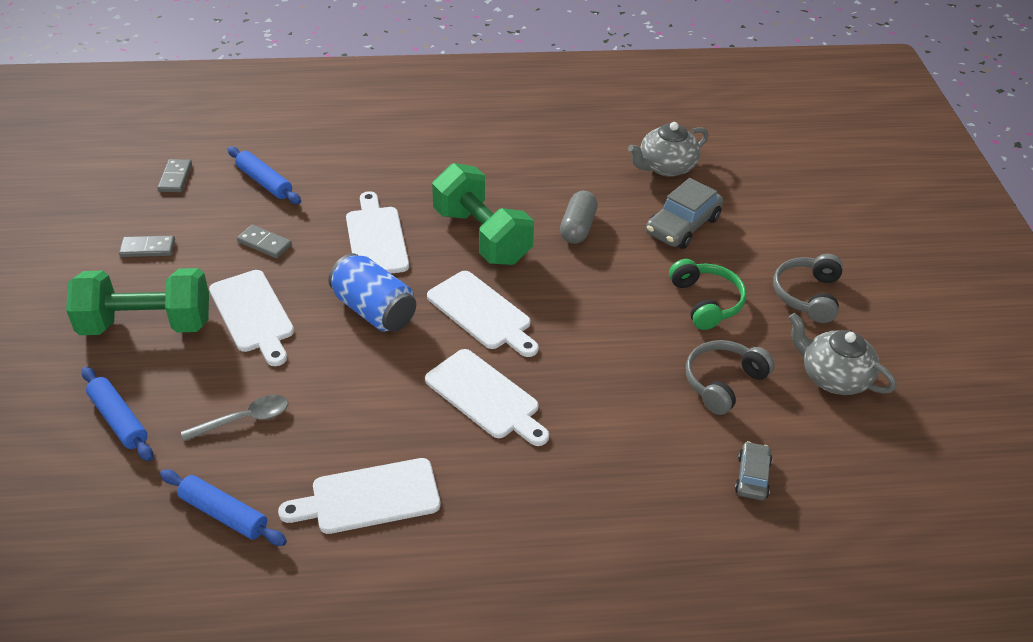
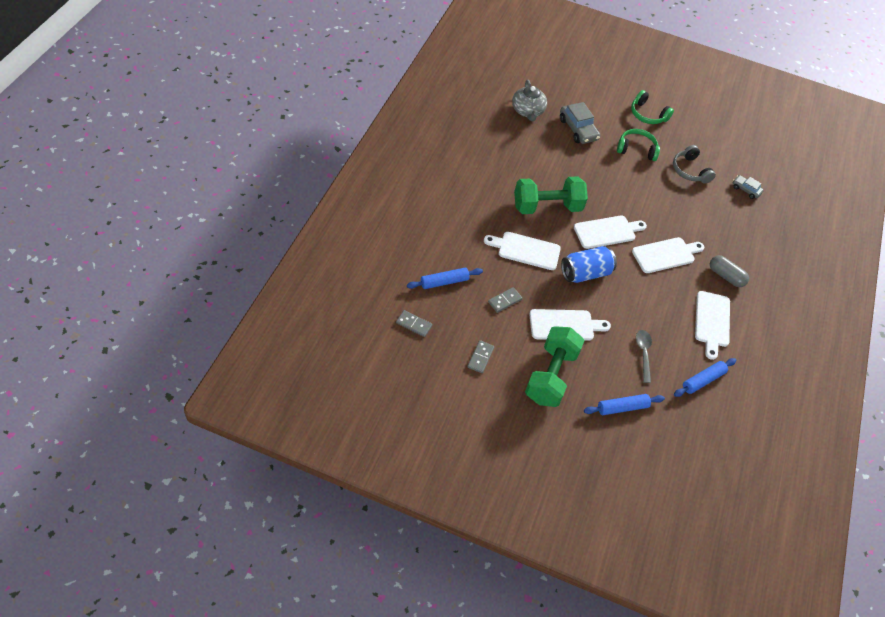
camera: 70 degrees left, 10 degrees up
grey capsule [560,191,598,244] -> grey capsule moved to [710,255,749,287]
grey headphones [773,254,843,323] -> green headphones [631,90,674,124]
grey teapot [788,313,896,395] -> none

